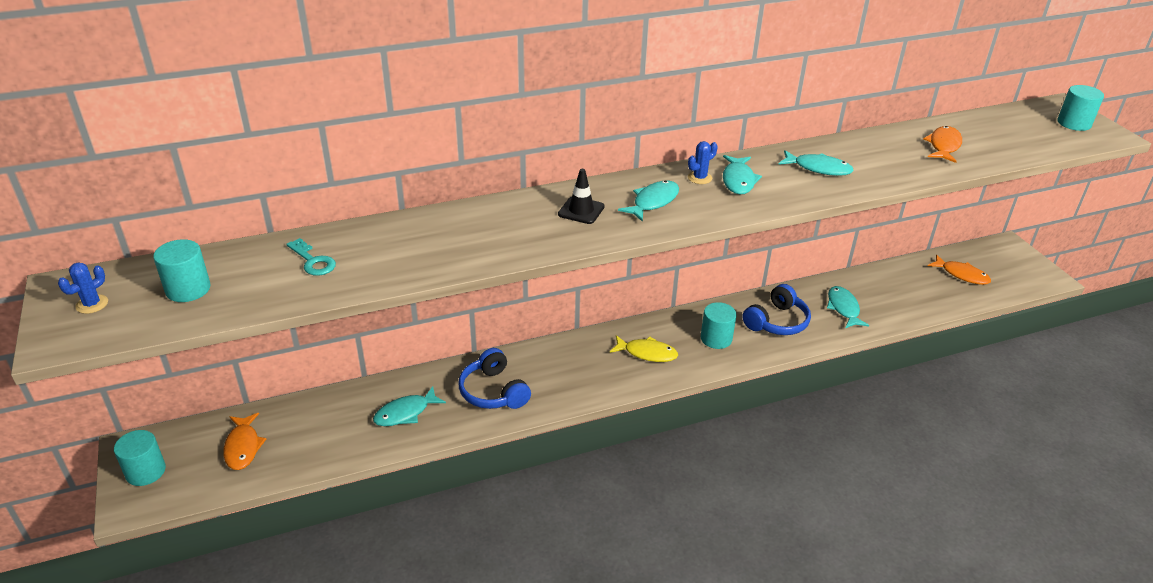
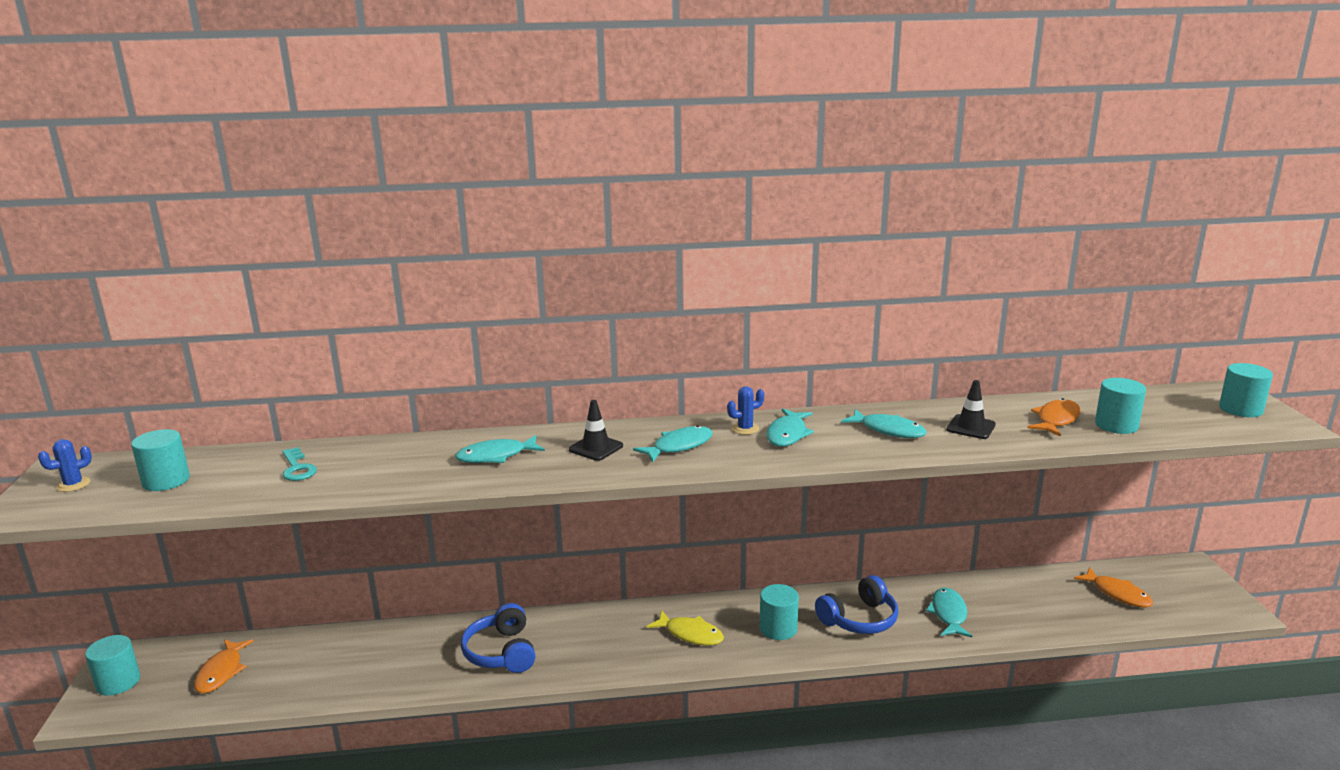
camera: 15 degrees right, 15 degrees down
turquoise fish [373,386,446,426] -> turquoise fish moved to [455,435,545,463]
none -> black traffic cone [946,380,996,439]
none -> turquoise cylinder [1095,378,1146,434]

